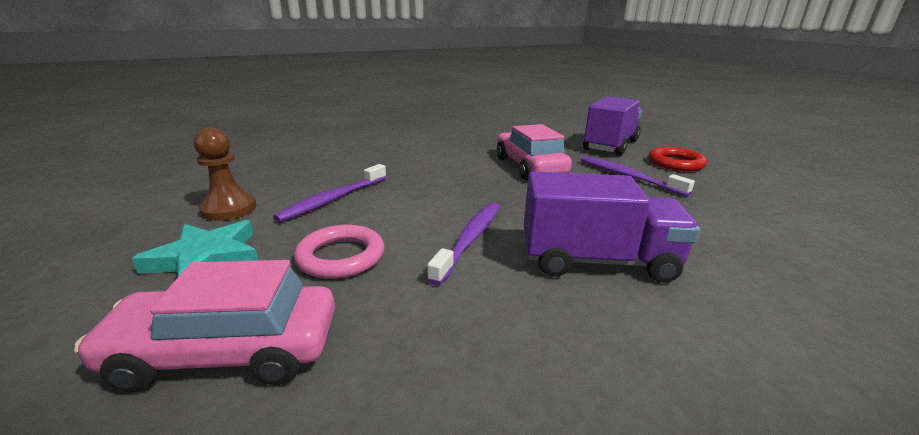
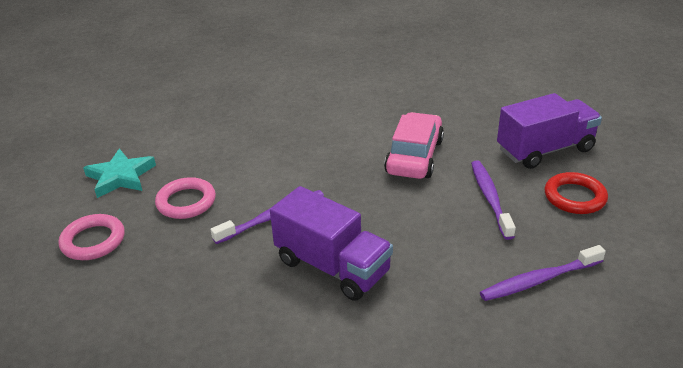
camera: 35 degrees right, 10 degrees up
pink car [74,260,335,392] -> pink ring [58,214,125,260]
brown pawn [194,127,257,221] -> none
purple toothbrush [273,164,386,222] -> purple toothbrush moved to [480,245,606,301]

